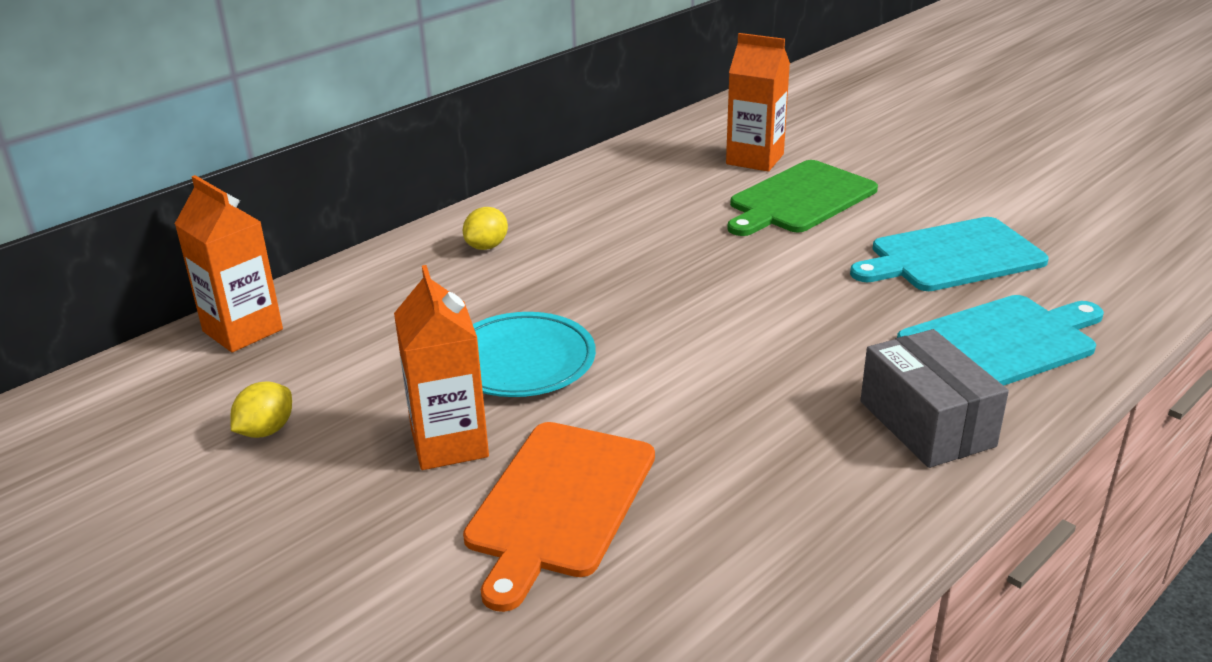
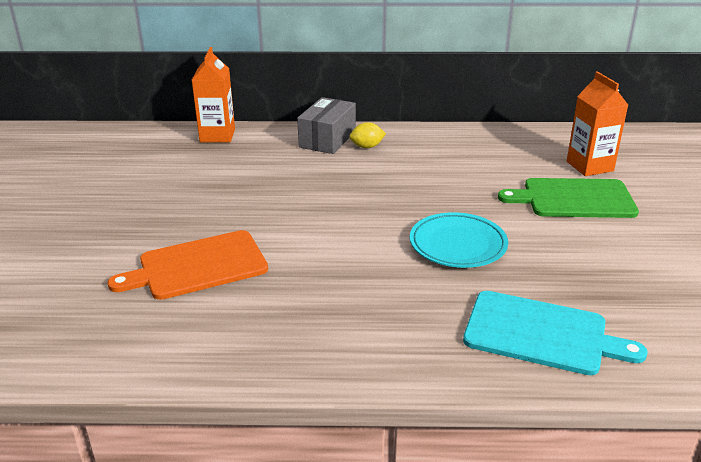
camera: 45 degrees right, 0 degrees up
yellow lemon [231,381,292,438] -> none
orange carton [394,265,489,470] -> none
turquoise plate [473,312,596,397] -> turquoise plate moved to [410,212,508,268]
turquoise cutting board [850,217,1049,291] -> none
grey box [860,329,1009,468] -> grey box moved to [297,97,356,154]

